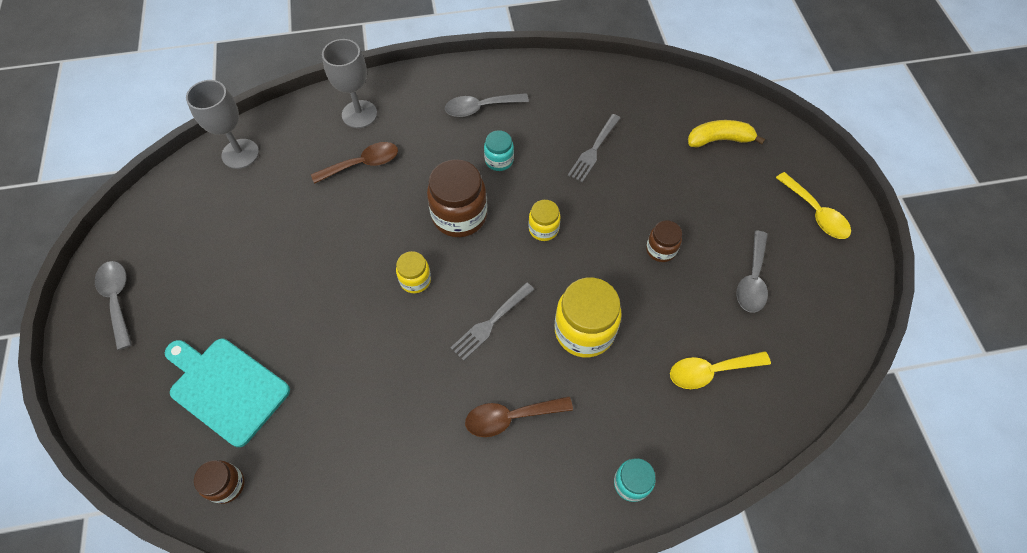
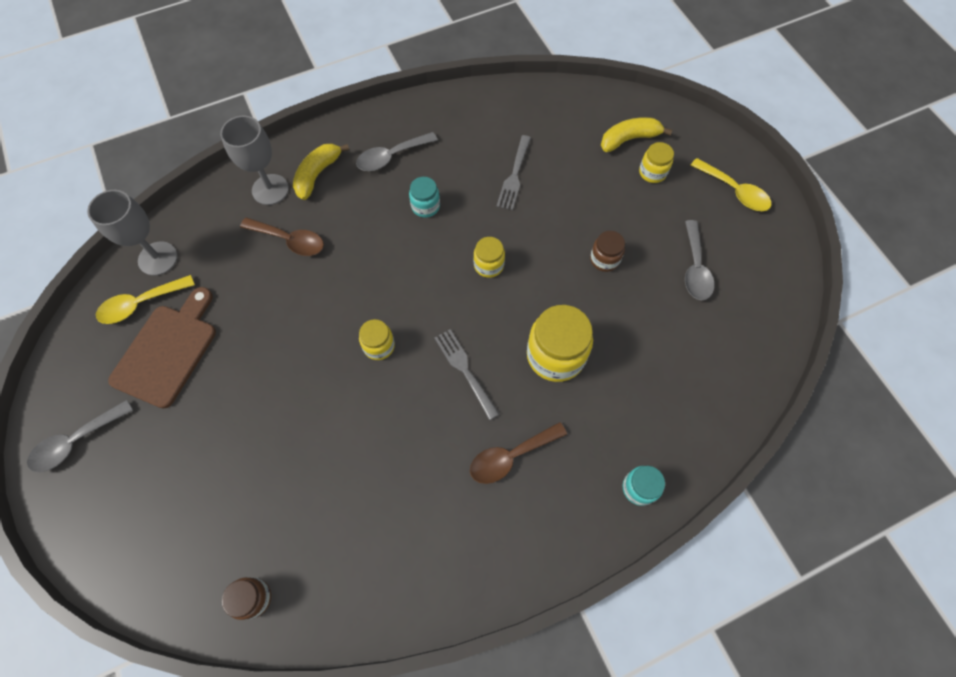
camera: 15 degrees left, 5 degrees up
grey spoon [95,261,132,350] -> grey spoon turned 90 degrees counterclockwise [27,400,133,473]
turquoise cutting board [165,339,290,447] -> none
brown spoon [311,142,398,184] -> brown spoon turned 60 degrees clockwise [240,217,324,256]
brown jar [427,159,487,237] -> none
grey fork [450,282,534,361] -> grey fork turned 120 degrees clockwise [435,329,499,420]
yellow spoon [670,351,771,389] -> yellow spoon moved to [96,275,195,324]
none -> brown cutting board [108,287,216,409]
none -> yellow banana [293,143,349,200]
none -> yellow jar [639,142,674,183]

